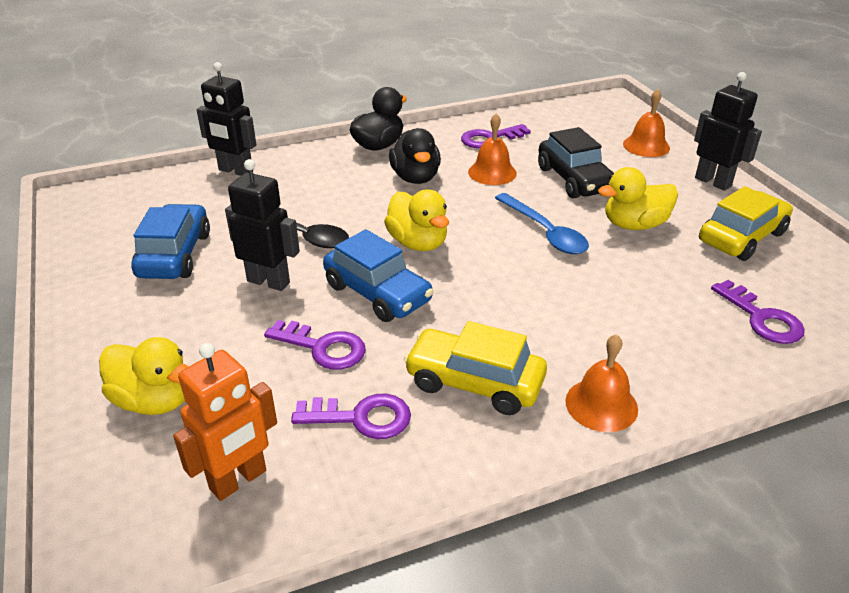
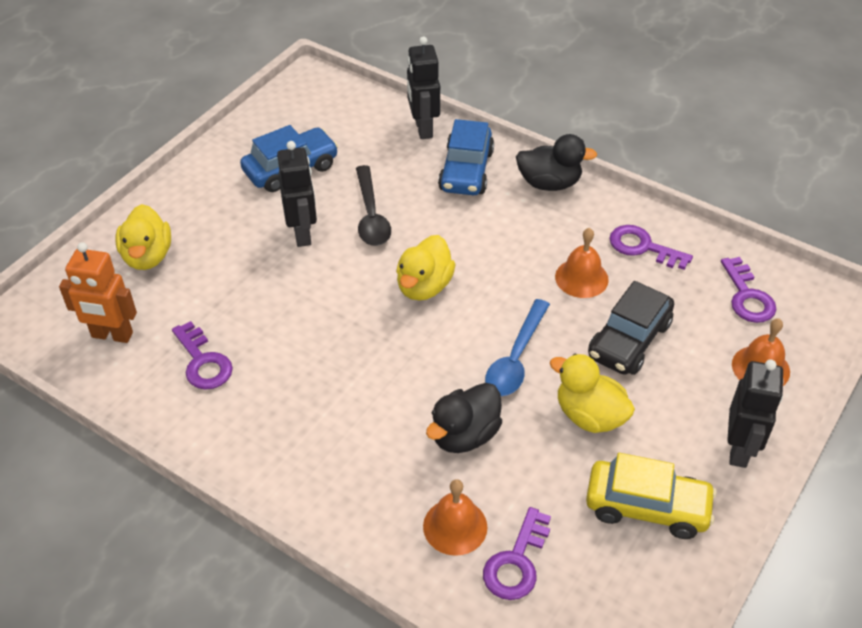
camera: 55 degrees right, 10 degrees up
purple key [264,320,366,370] -> purple key moved to [721,257,777,323]
blue car [323,229,434,322] -> blue car moved to [438,119,494,195]
black duck [389,128,441,184] -> black duck moved to [426,383,502,453]
yellow car [404,321,547,415] -> none
orange bell [565,334,638,432] -> orange bell moved to [423,479,488,556]

